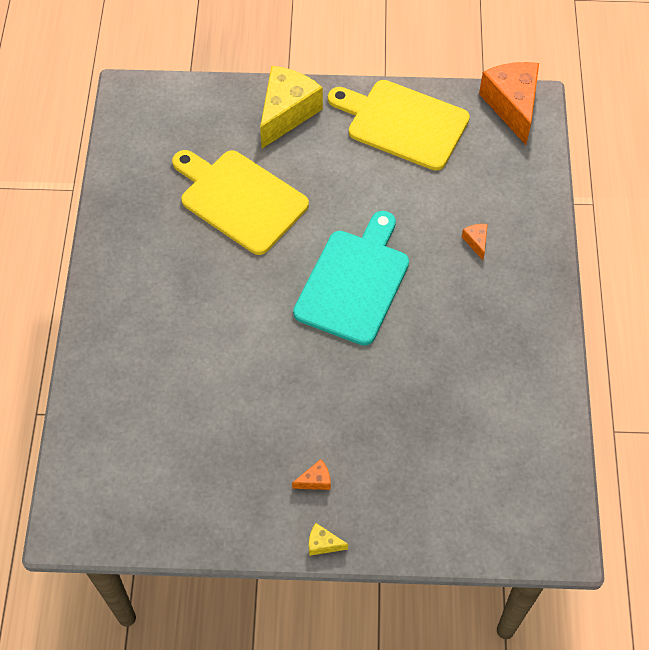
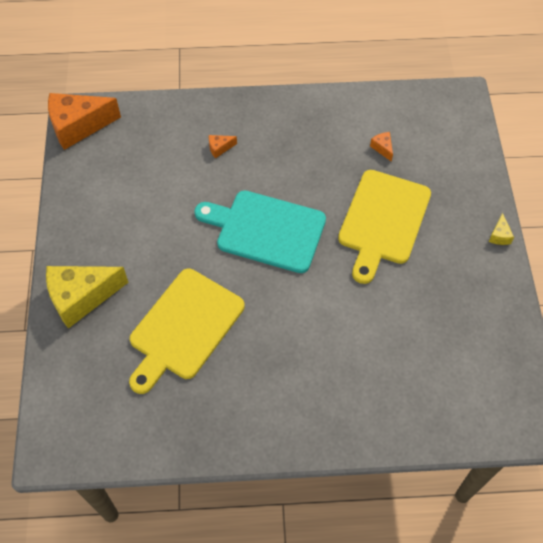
camera: 95 degrees left, 0 degrees up
yellow cheese [260,66,323,148] -> yellow cheese turned 45 degrees counterclockwise [46,266,129,329]
orange cheese [292,459,331,490] -> orange cheese moved to [370,132,393,162]
yellow cutting board [328,80,470,171] -> yellow cutting board moved to [338,170,431,284]

